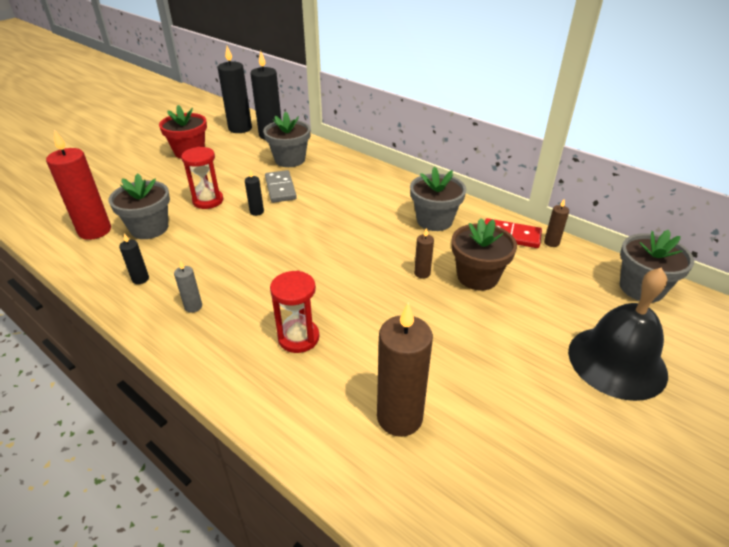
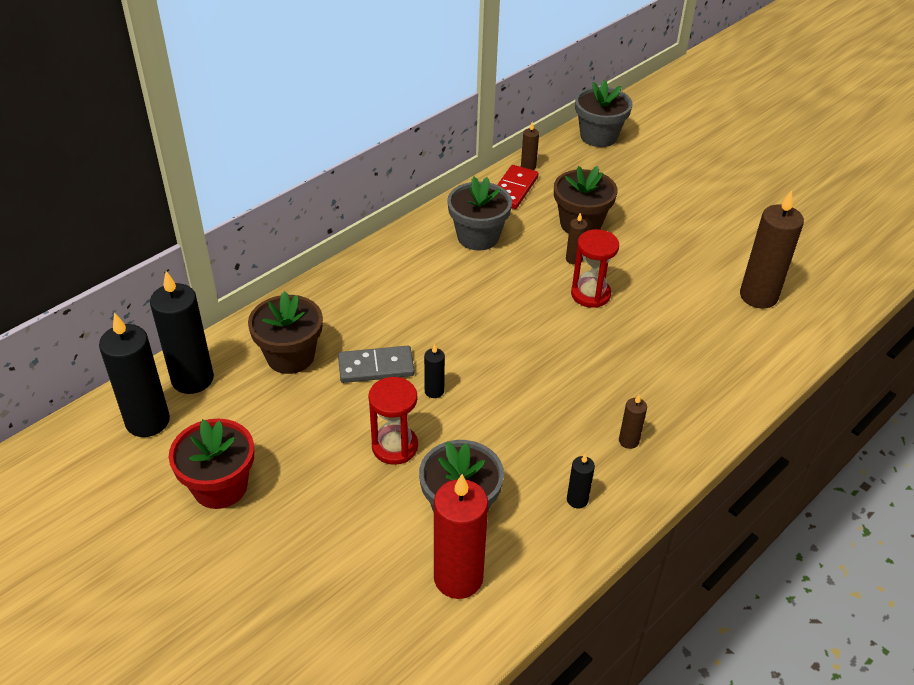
camera: 85 degrees left, 5 degrees up
grey candle [174,260,202,313] -> brown candle [619,395,647,449]
grey flower pot [263,112,311,167] -> brown flower pot [248,291,323,374]
red hourglass [270,270,319,353] -> red hourglass moved to [571,229,619,308]
black bell [568,268,668,401] -> none

